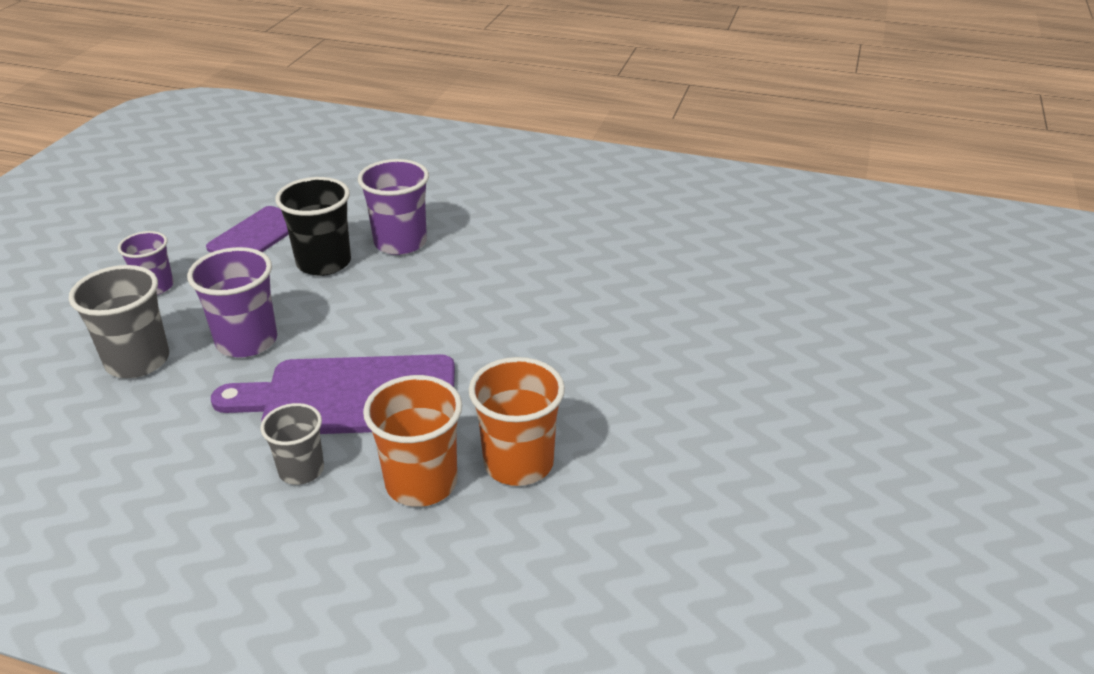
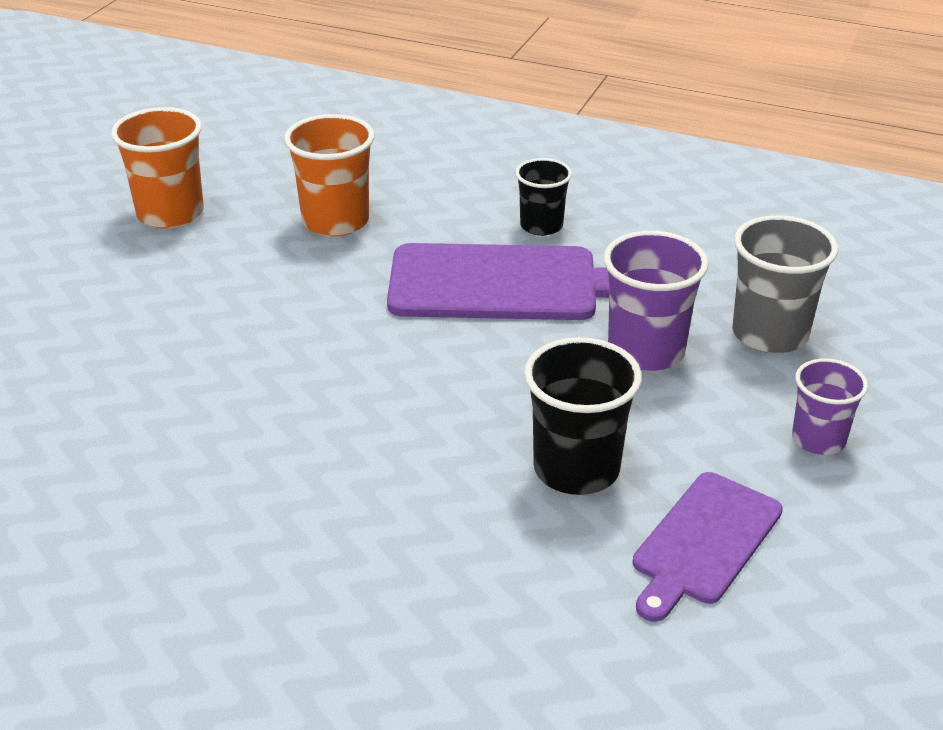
camera: 175 degrees left, 0 degrees up
grey cup [261,403,324,485] -> black cup [515,158,572,236]
purple cup [358,159,429,255] -> none
orange cup [363,375,462,507] -> orange cup moved to [111,107,204,228]

